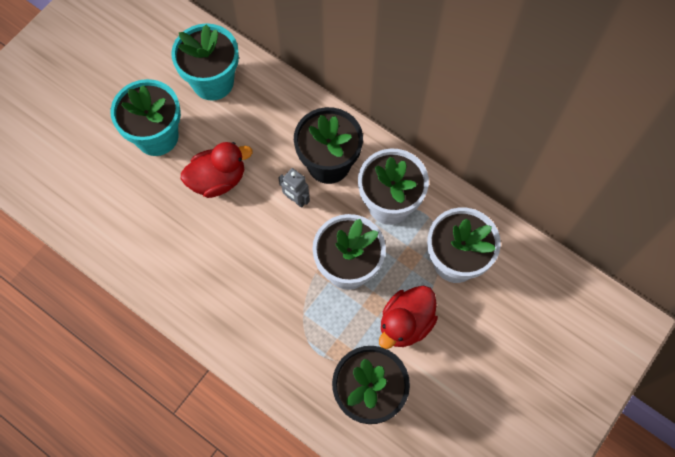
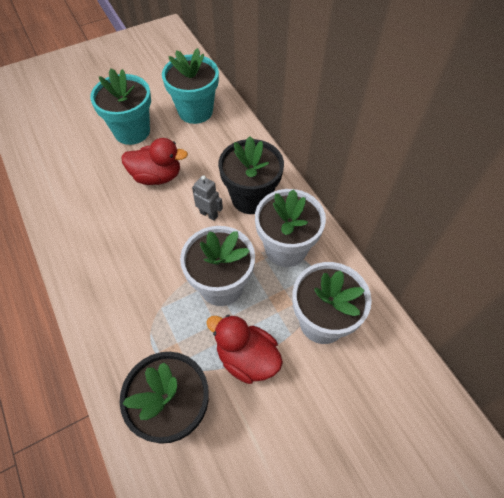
camera: 25 degrees right, 10 degrees down
grey robot [278,168,310,208] -> grey robot turned 150 degrees clockwise [192,175,223,221]
red duck [379,286,438,349] -> red duck turned 60 degrees clockwise [206,315,283,384]

